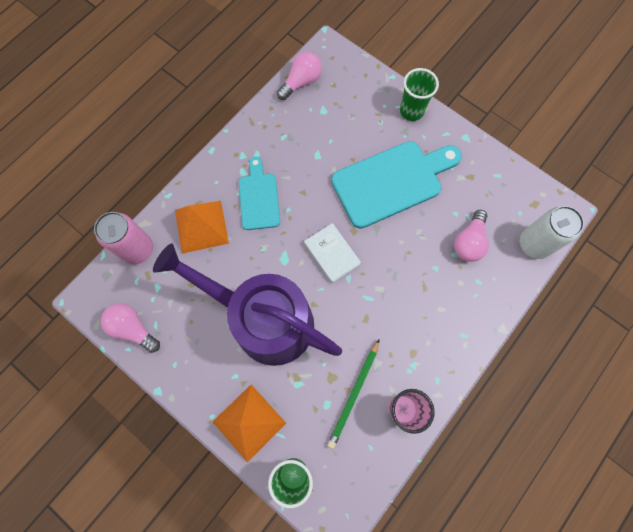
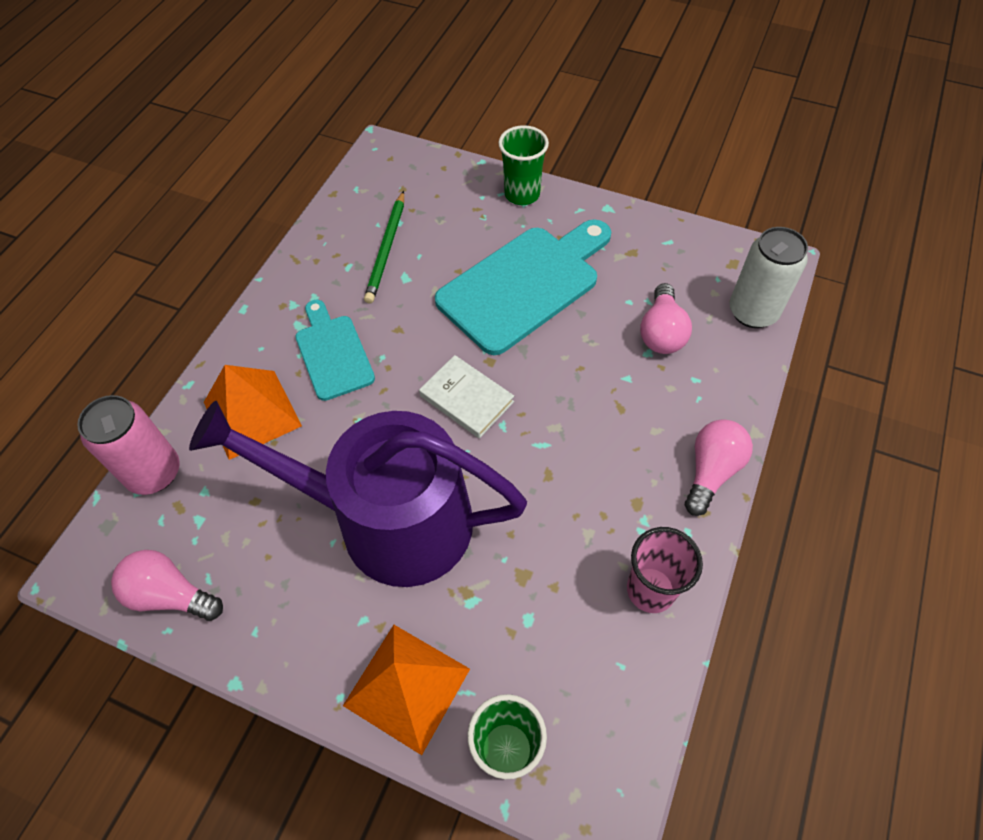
camera: 15 degrees left, 15 degrees down
pink light bulb [277,52,322,100] -> pink light bulb moved to [685,419,753,516]
green pencil [327,339,380,449] -> green pencil moved to [364,191,404,304]

